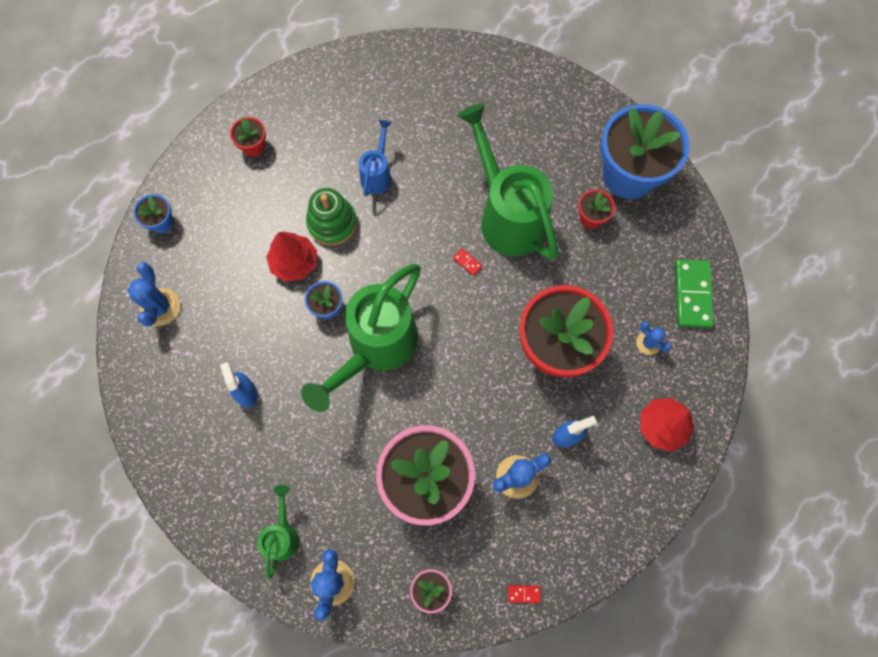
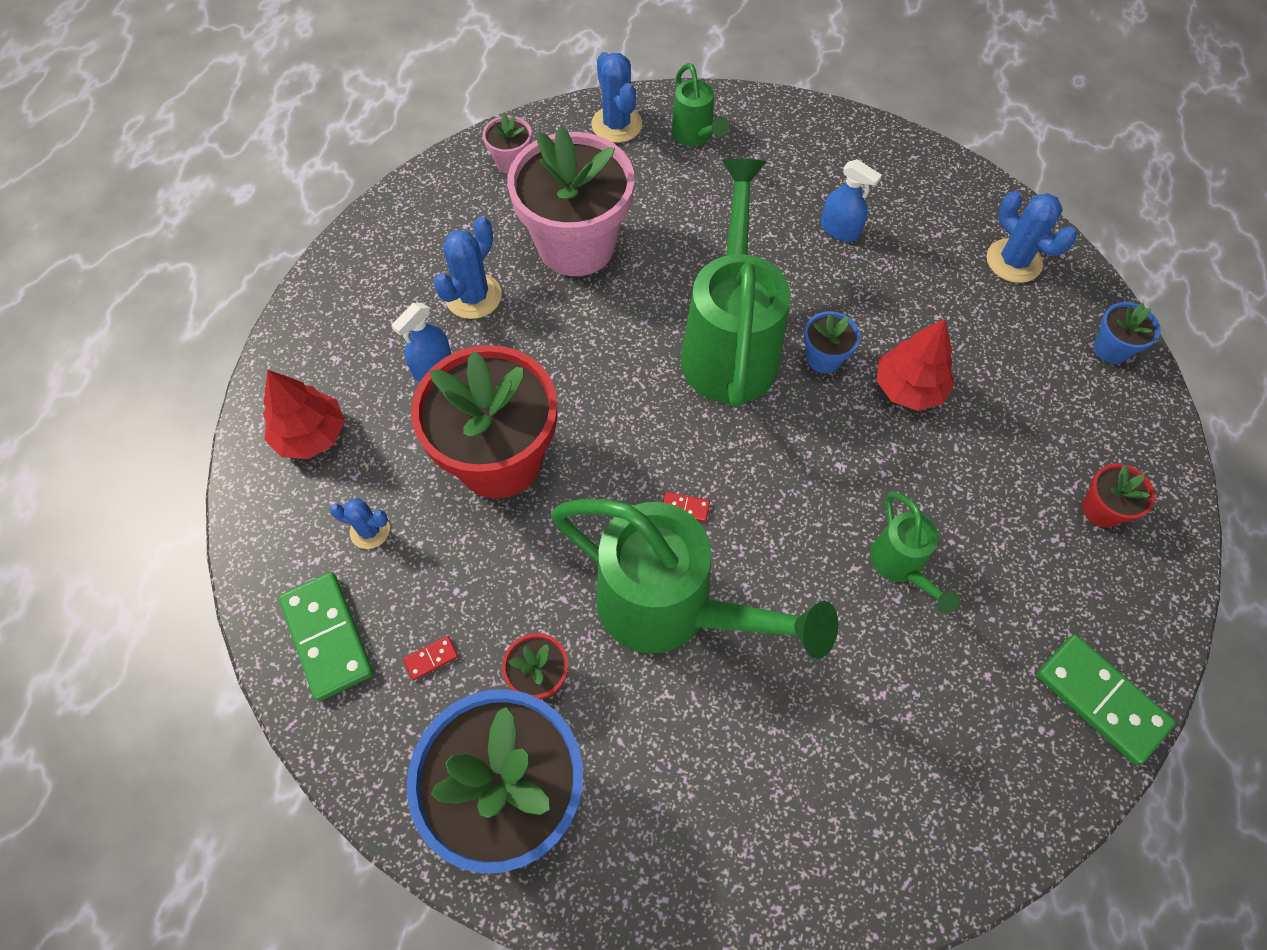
camera: 150 degrees right, 10 degrees down
green stacking toy [306,188,357,246] -> none
blue watering can [359,120,392,197] -> green watering can [870,492,960,614]
red domino [508,585,541,603] -> red domino moved to [403,636,458,680]
none -> green domino [1036,635,1176,765]

